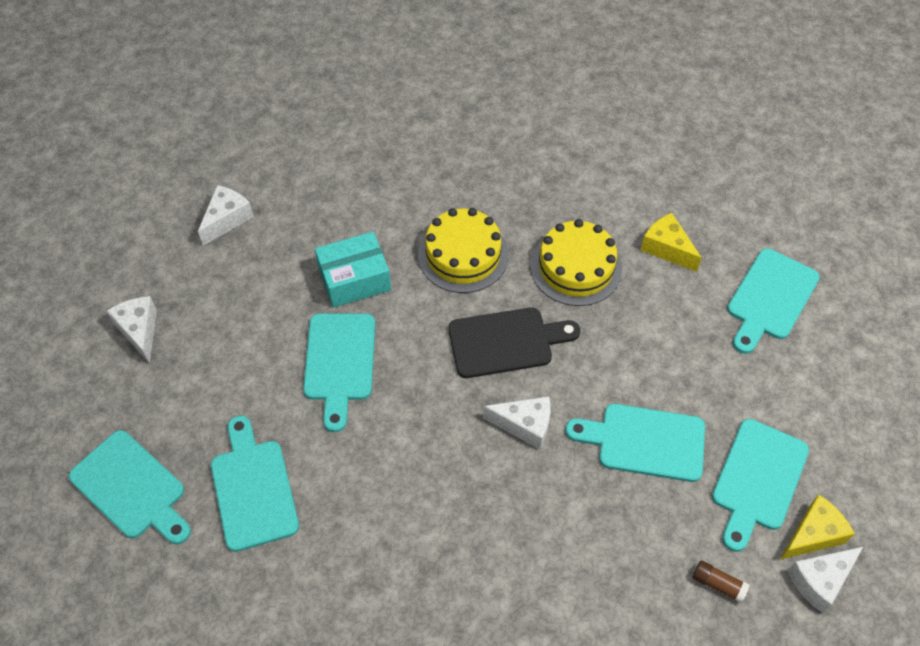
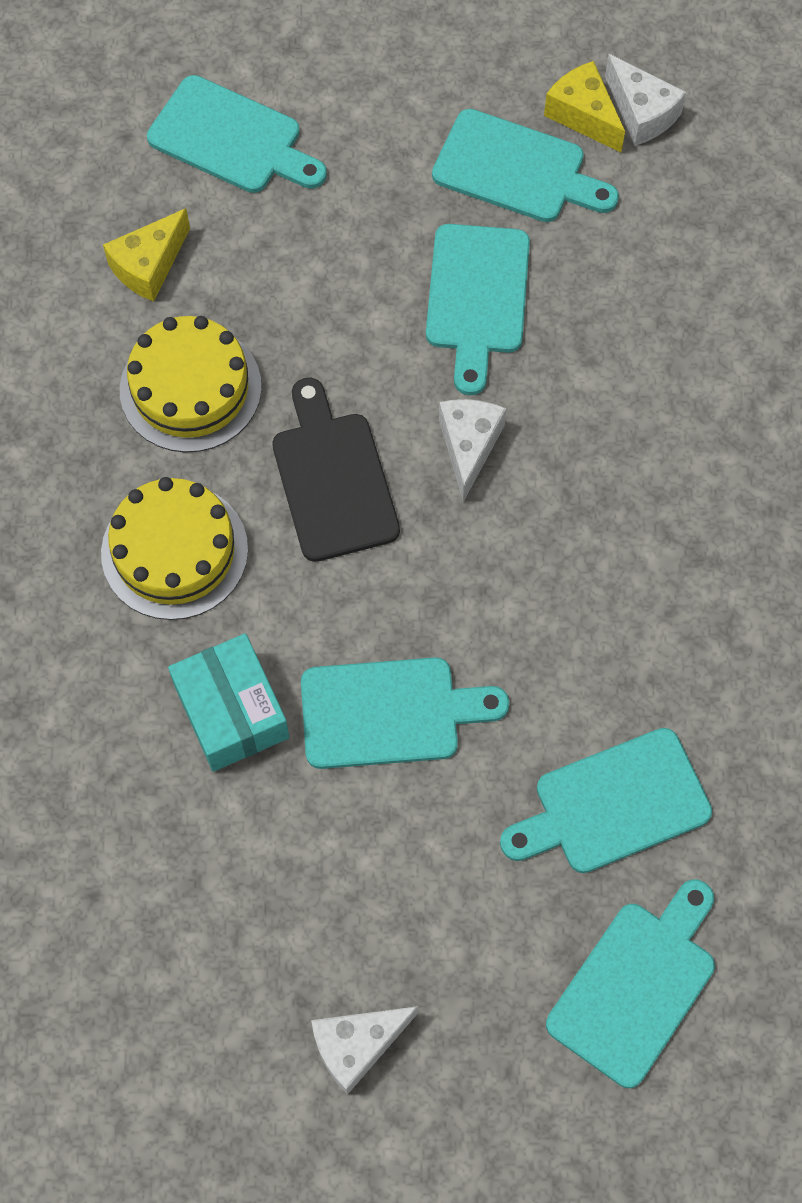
camera: 95 degrees left, 10 degrees up
white cheese [198,185,254,246] -> none
brown glue stick [693,560,749,603] -> none

